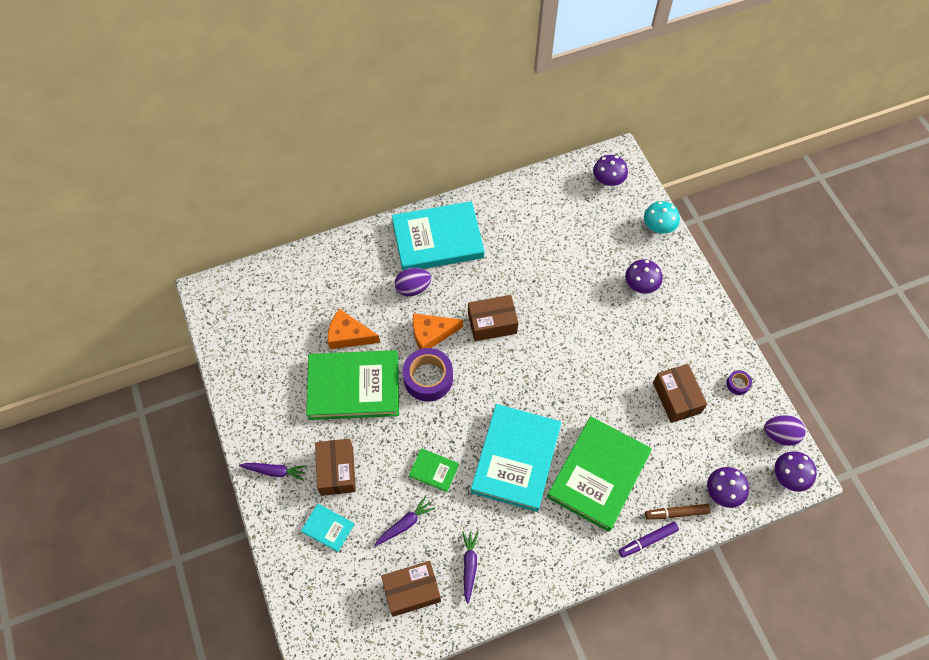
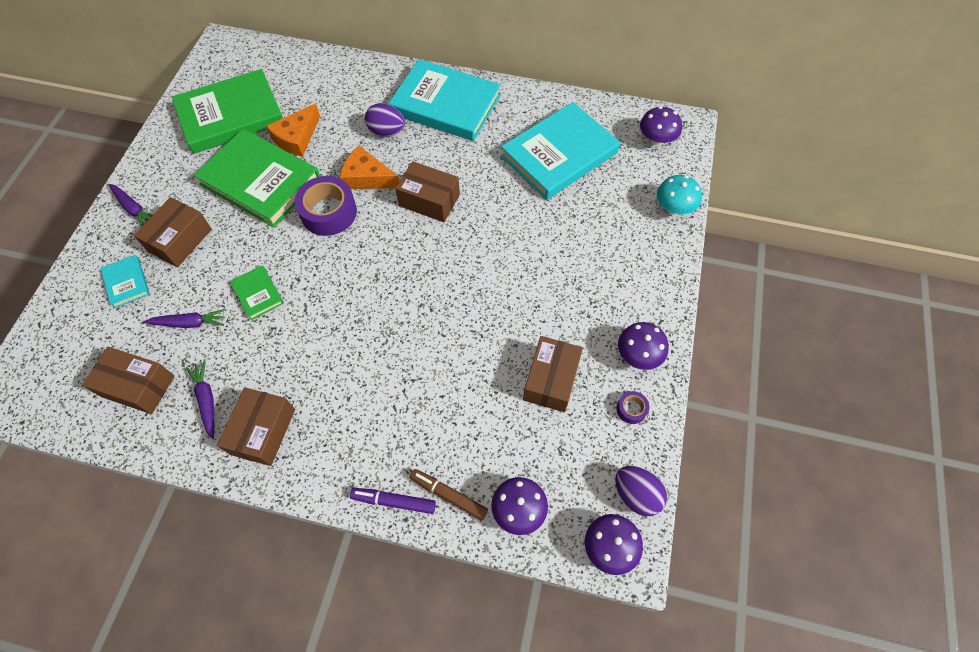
camera: 35 degrees right, 0 degrees up
orange cheese [328,309,380,349] -> orange cheese turned 105 degrees counterclockwise [266,103,320,157]
purple carrot [462,531,479,604] -> purple carrot turned 60 degrees counterclockwise [186,361,214,439]
turquoise book [471,404,561,512] -> turquoise book moved to [501,102,620,200]
green book [547,416,652,532] -> green book moved to [172,69,283,154]
purple mushroom [625,259,663,293] -> purple mushroom moved to [618,322,669,370]
none -> brown box [217,387,295,466]

